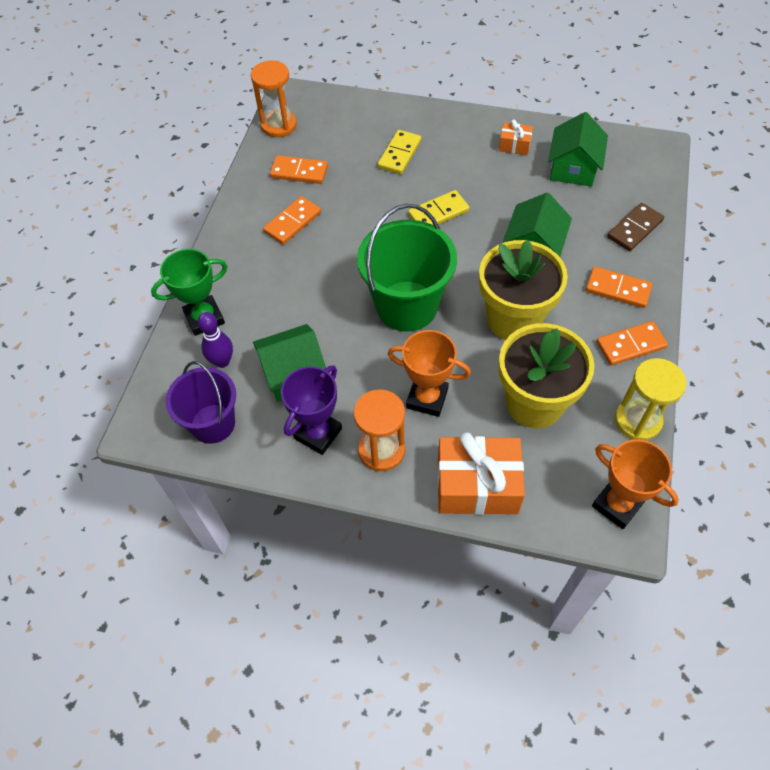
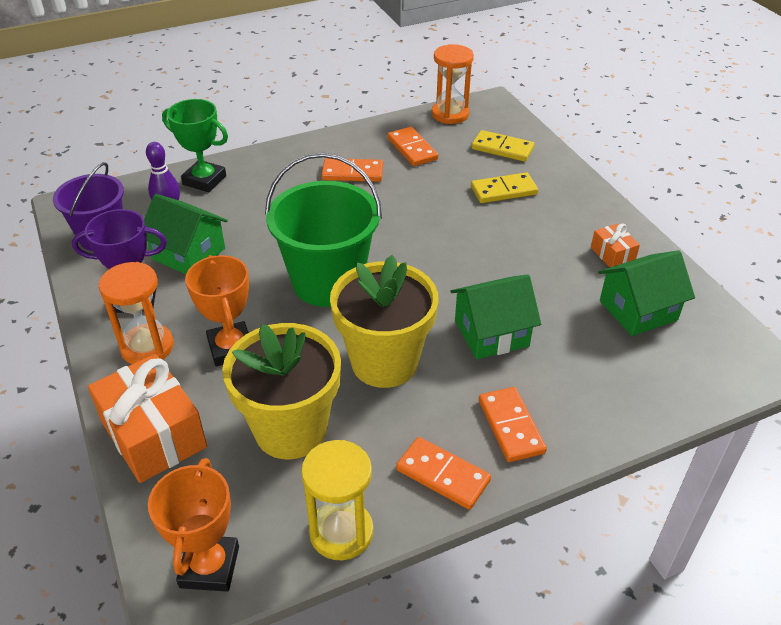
camera: 50 degrees right, 15 degrees down
yellow domino [408,190,470,225] -> yellow domino moved to [471,130,534,162]
brown domino [607,203,664,251] -> none

